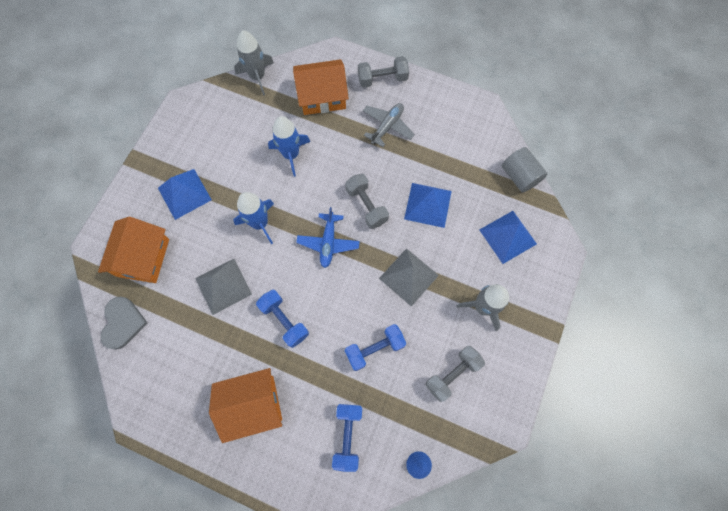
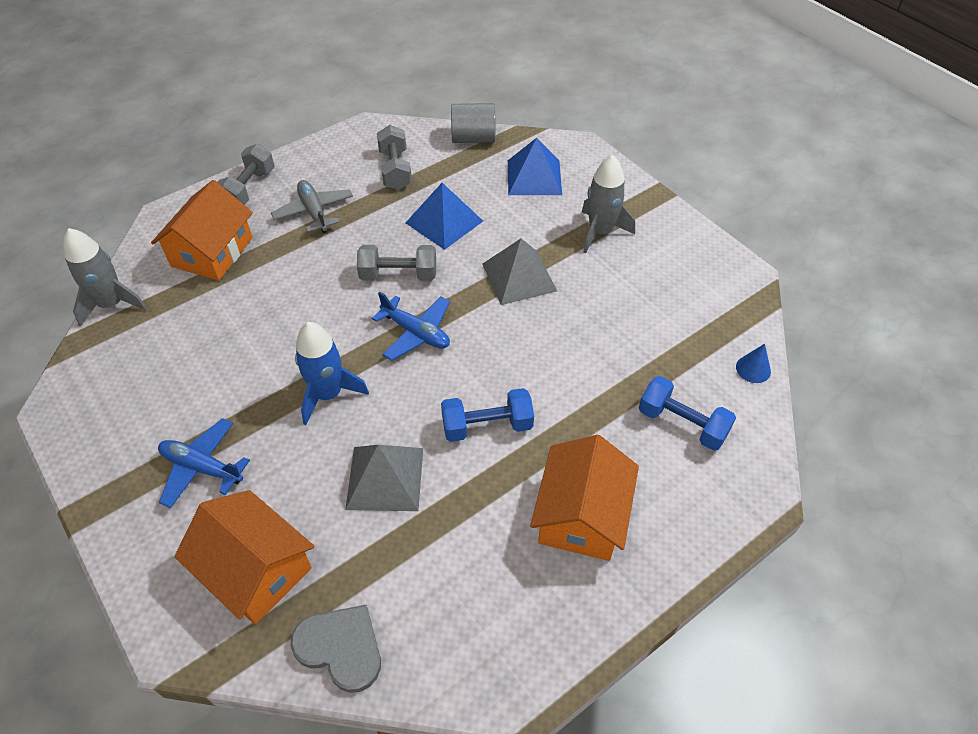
camera: 60 degrees left, 20 degrees down
blue pyramid [158,169,212,220] -> blue plane [158,418,250,508]
blue rocket [268,116,310,176] -> none
blue dumbbell [345,324,406,371] -> none
grey dumbbell [425,346,485,402] -> grey dumbbell moved to [377,125,412,190]

